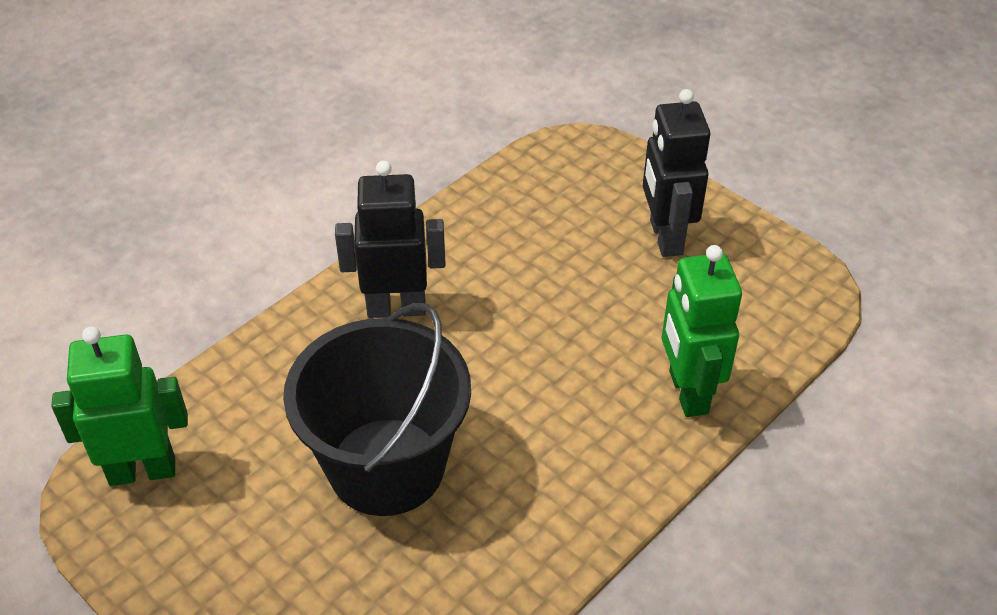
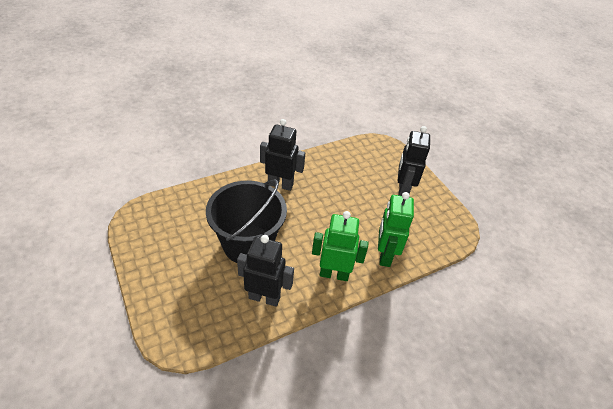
camera: 15 degrees right, 0 degrees up
green robot [51,326,188,486] -> green robot moved to [312,211,368,281]
none -> black robot [237,235,294,307]

